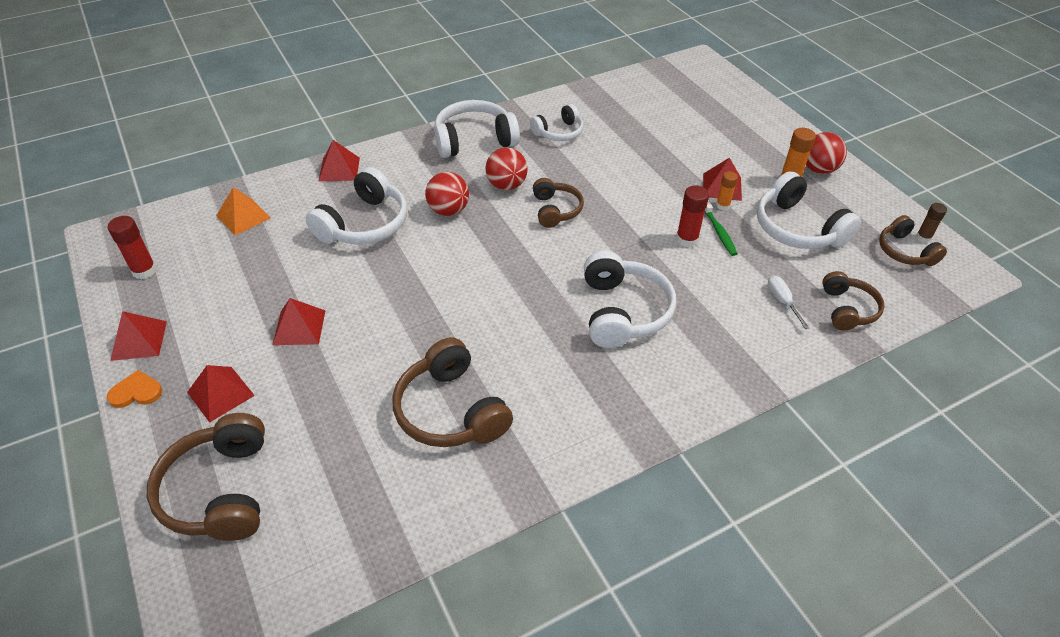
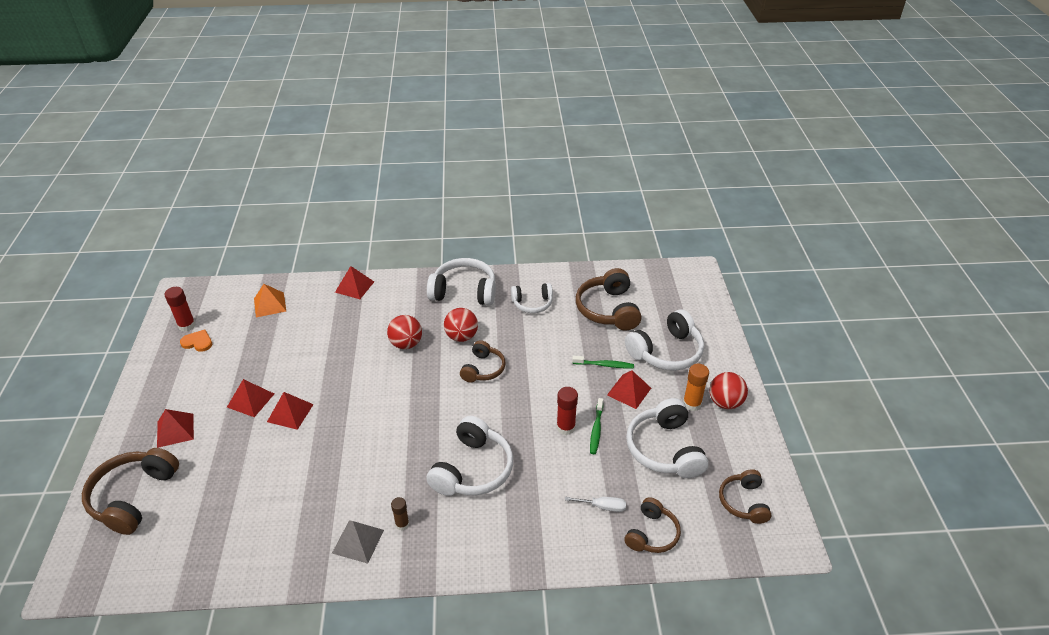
camera: 25 degrees right, 5 degrees down
orange heart [107,370,162,408] -> orange heart moved to [180,329,212,352]
red pyramid [110,311,167,361] -> red pyramid moved to [267,392,314,430]
white headphones [306,167,407,245] -> white headphones moved to [625,309,704,371]
brown headphones [392,337,513,447] -> brown headphones moved to [576,268,641,330]
orange glue stick [716,171,738,210] -> none
white screwdriver [768,275,809,329] -> white screwdriver turned 90 degrees clockwise [565,497,626,512]
brown glue stick [916,203,947,243] -> brown glue stick moved to [391,497,409,530]
none -> grey pyramid [332,521,384,564]
none -> green toothbrush [572,356,634,369]

